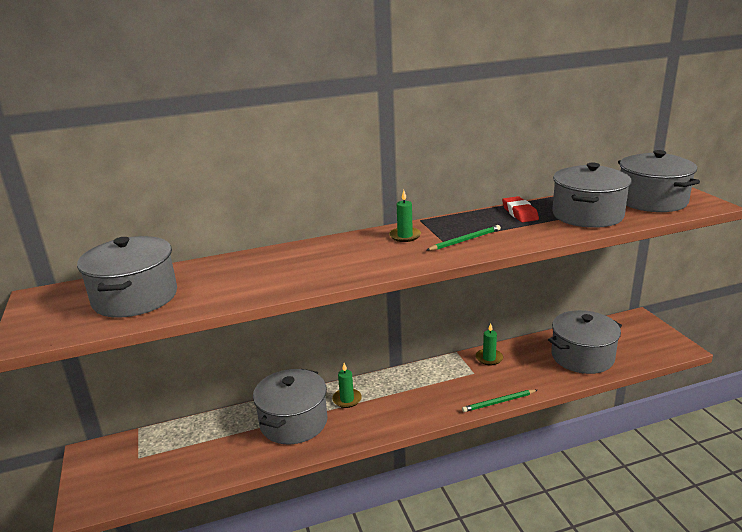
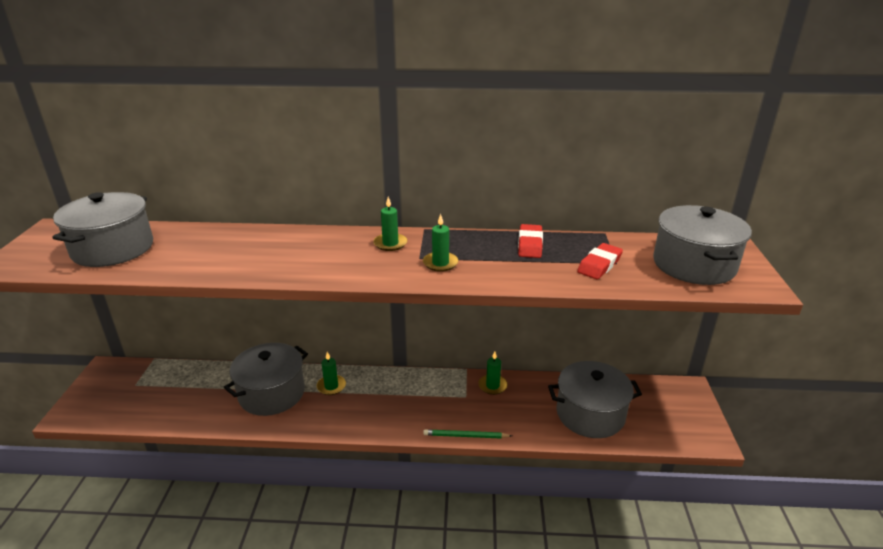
camera: 20 degrees right, 5 degrees up
green pencil [427,225,501,251] -> green candle [423,214,459,272]
grey pot [552,163,632,228] -> red eraser [577,243,623,279]

